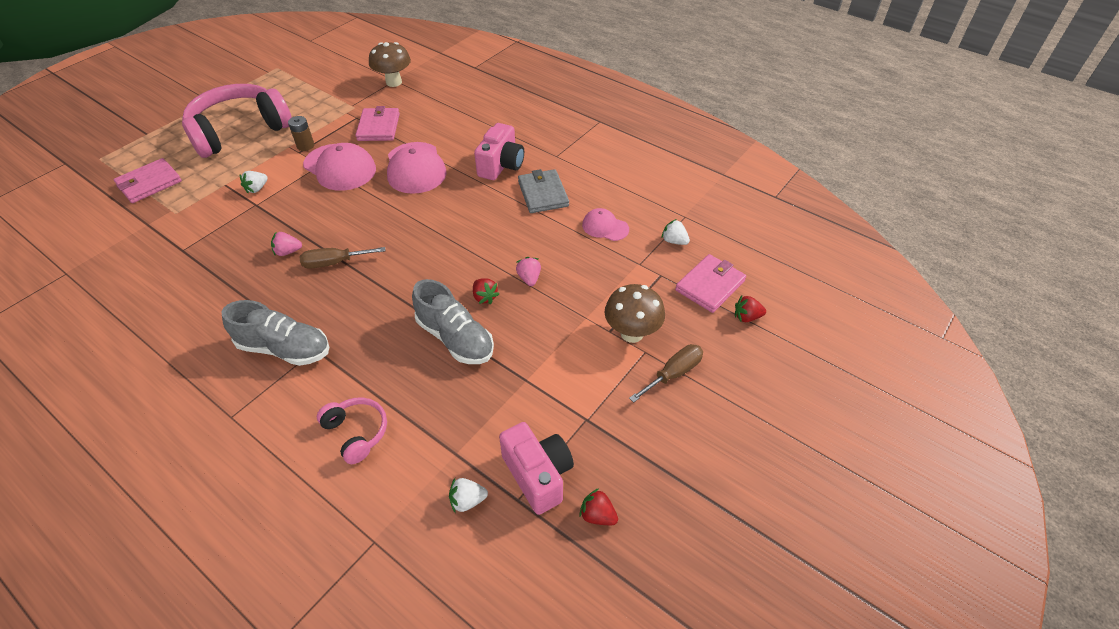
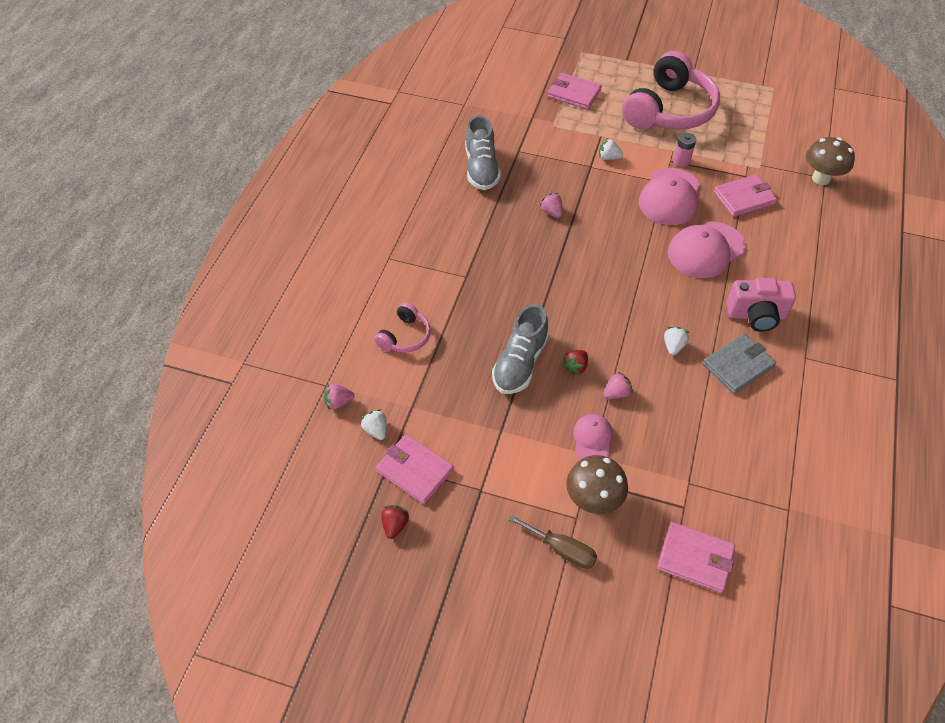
camera: 70 degrees right, 5 degrees up
pink headphones [182,84,292,158] -> pink headphones turned 90 degrees clockwise [622,51,720,130]
grey shoe [222,300,329,366] -> grey shoe moved to [465,115,501,190]
brown battery [288,116,314,151] -> pink battery [673,132,696,167]
brown screwdriver [300,247,385,269] -> none
pink camera [499,422,574,515] -> pink wallet [376,434,454,504]
pink cap [582,208,629,241] -> pink cap moved to [573,414,613,459]
white strawberry [662,219,690,245] -> white strawberry moved to [664,327,689,355]
red strawberry [735,295,766,322] -> none
none -> pink strawberry [324,384,355,409]

